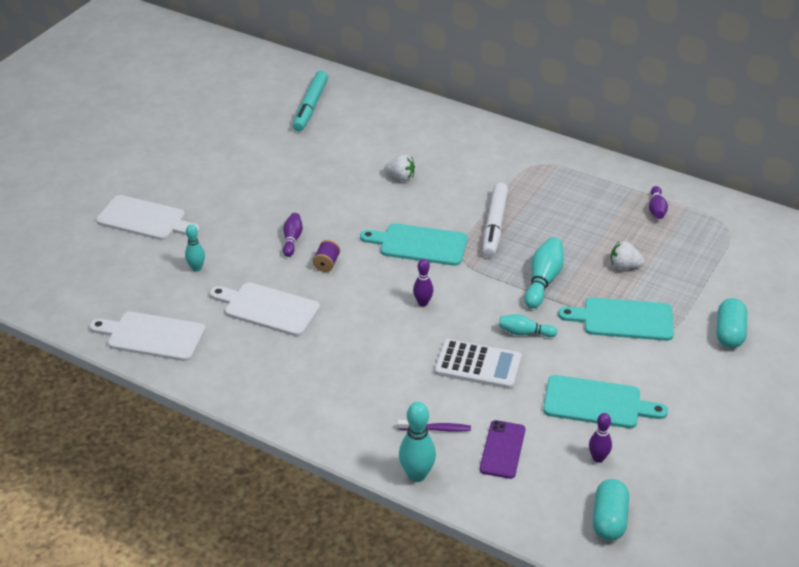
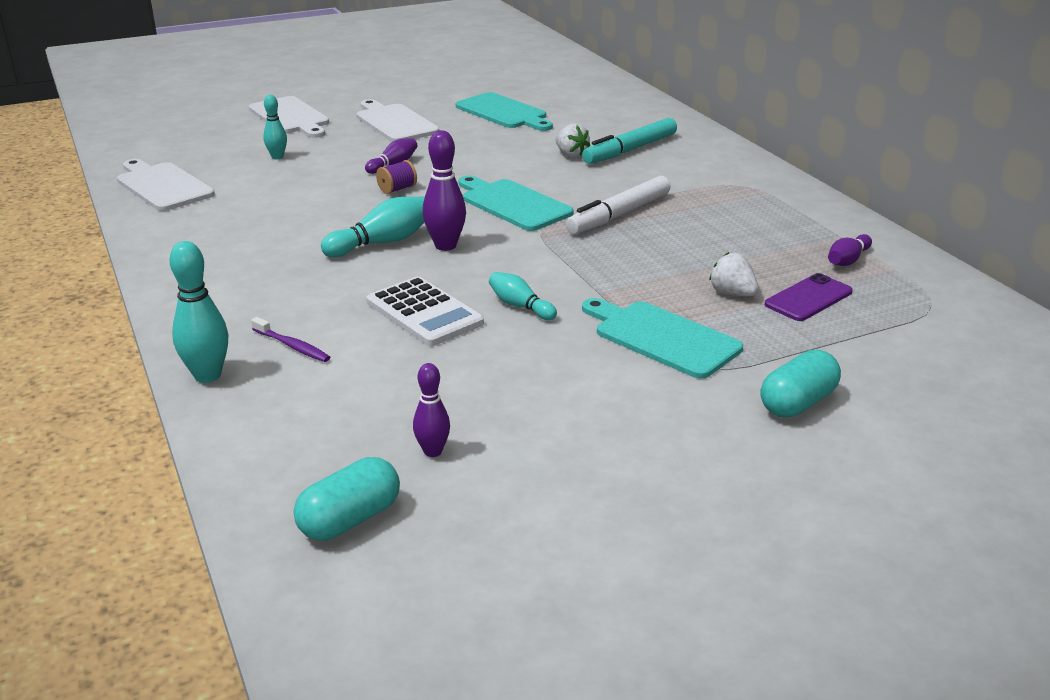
camera: 35 degrees right, 10 degrees down
white cutting board [210,282,320,336] -> white cutting board moved to [356,99,439,142]
turquoise marker [293,71,328,132] -> turquoise marker moved to [582,118,677,164]
purple bowling pin [413,259,433,306] -> purple bowling pin [423,130,466,251], size x1.58
purple phone [480,420,525,479] -> purple phone moved to [765,273,853,321]
turquoise bowling pin [524,237,564,309] -> turquoise bowling pin moved to [321,196,425,257]
turquoise cutting board [543,375,668,428] -> turquoise cutting board moved to [456,92,553,131]

